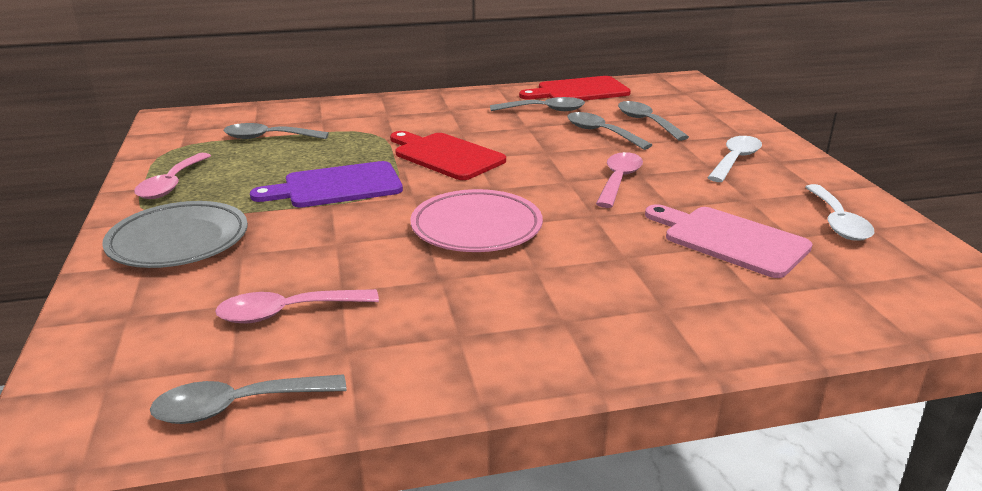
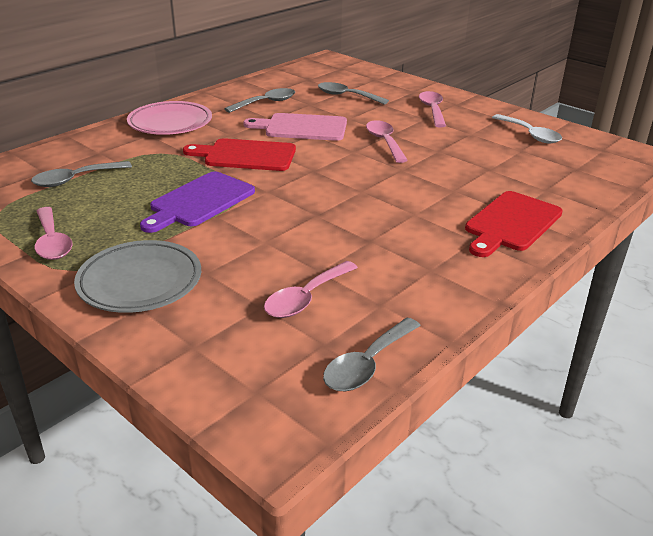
camera: 35 degrees left, 5 degrees up
pink plate [410,189,543,252] -> pink plate moved to [127,101,212,135]
red cutting board [519,76,631,100] -> red cutting board moved to [465,191,563,257]
grey spoon [567,112,652,150] -> none
pink cutting board [645,204,813,278] -> pink cutting board moved to [243,113,347,141]
white spoon [707,136,762,182] -> pink spoon [419,91,446,128]

